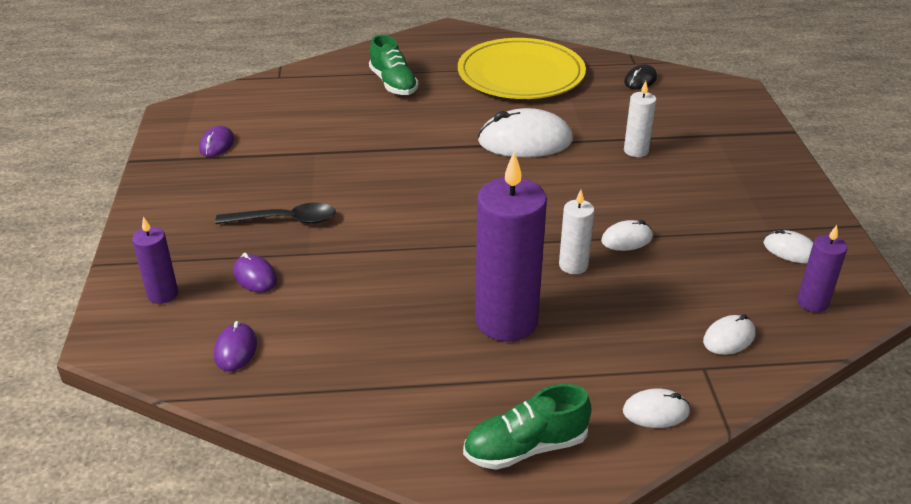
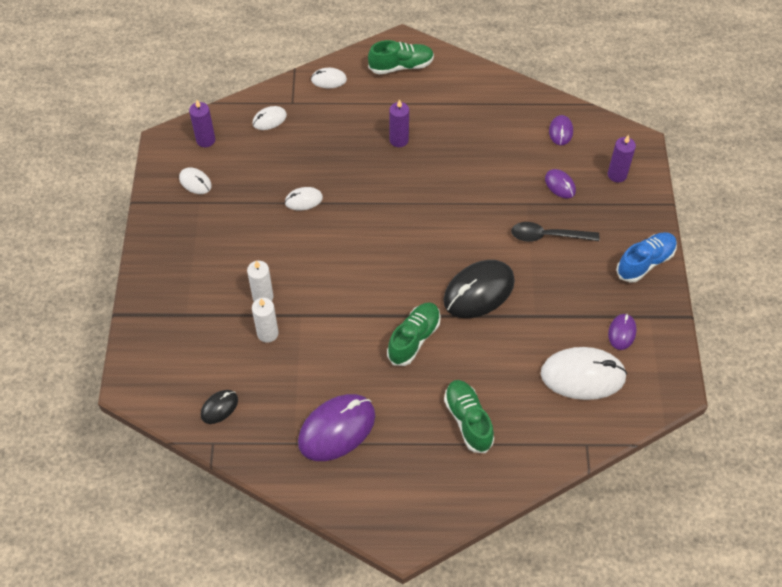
camera: 175 degrees left, 20 degrees up
yellow plate [458,38,586,99] -> purple mouse [298,394,375,461]
purple candle [475,152,547,341] -> purple candle [389,99,409,147], size x0.50
white mouse [478,108,573,157] -> white mouse moved to [541,347,627,400]
white candle [559,190,595,274] -> white candle moved to [252,298,279,343]
none -> green shoe [387,302,441,366]
none -> black mouse [443,260,515,318]
none -> blue shoe [616,232,677,283]

